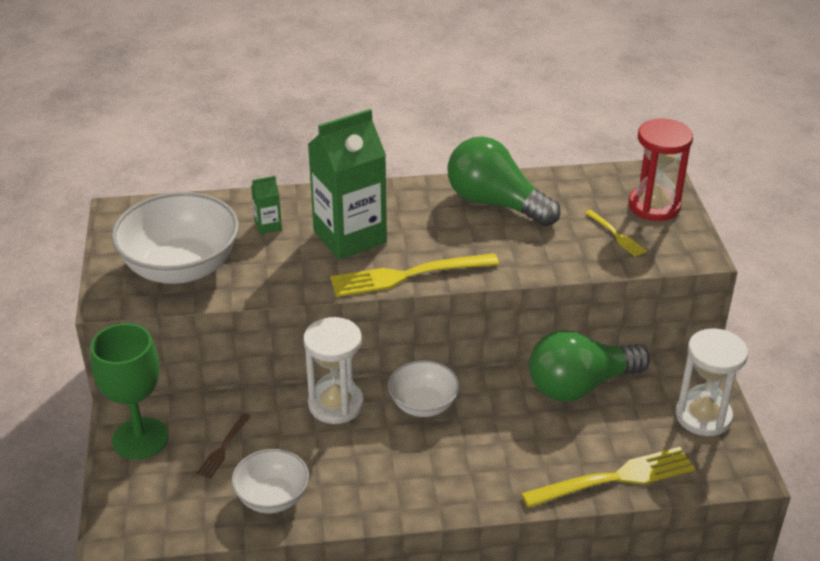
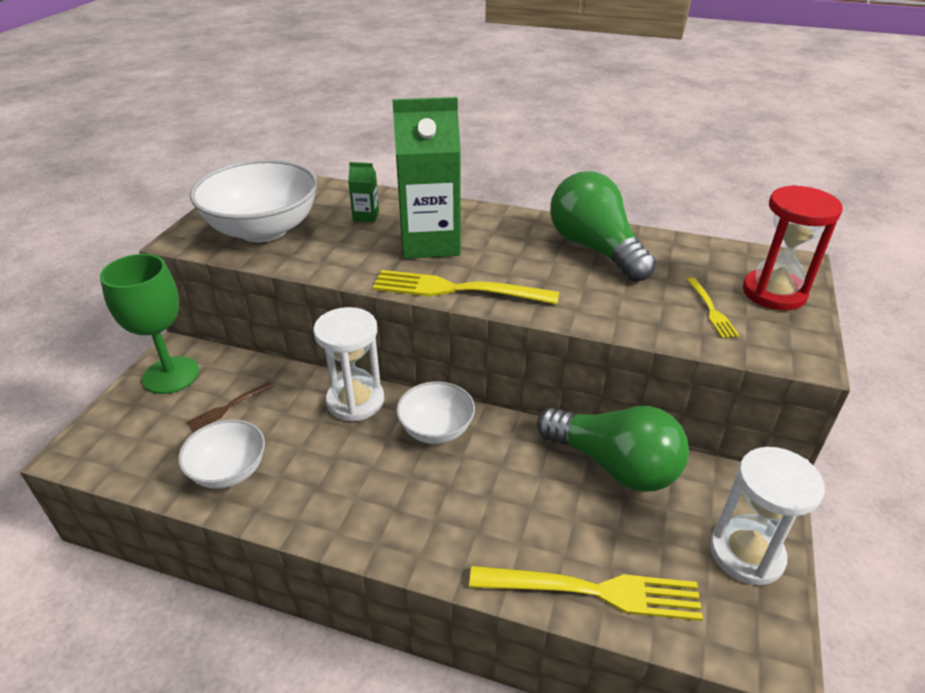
camera: 25 degrees right, 0 degrees up
green light bulb [529,330,650,401] -> green light bulb turned 150 degrees counterclockwise [537,406,689,492]

